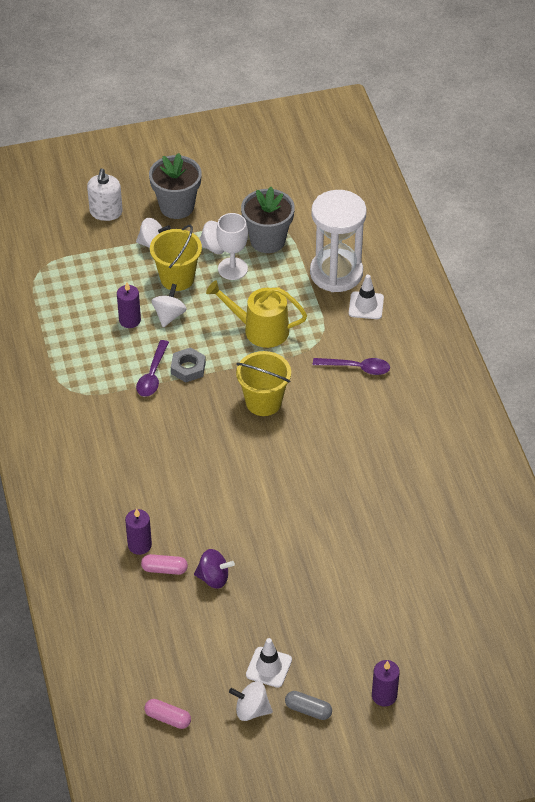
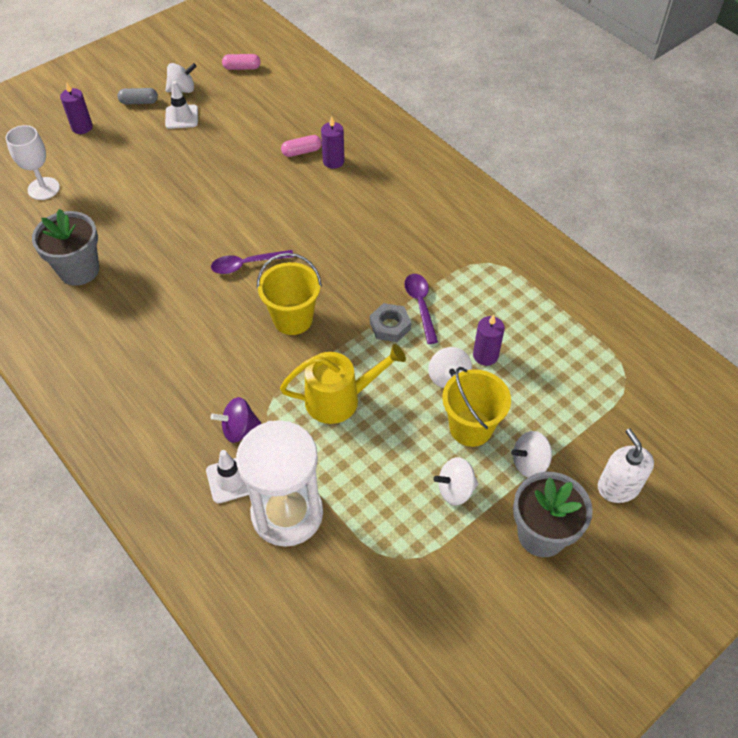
camera: 155 degrees right, 5 degrees up
purple spinning top [194,549,235,589] -> purple spinning top moved to [211,397,261,443]
white goblet [216,213,248,280] -> white goblet moved to [6,125,60,200]
grey flower pot [241,187,295,253] -> grey flower pot moved to [32,209,99,286]
purple spoon [313,358,390,375] -> purple spoon moved to [211,250,294,274]

